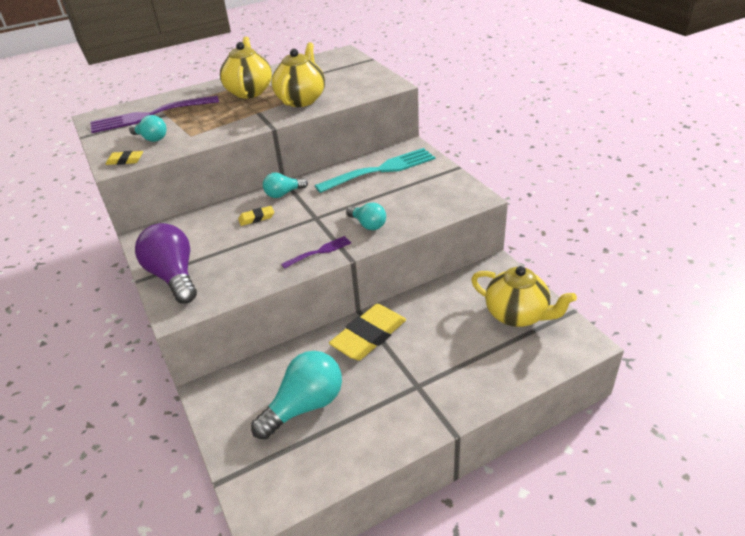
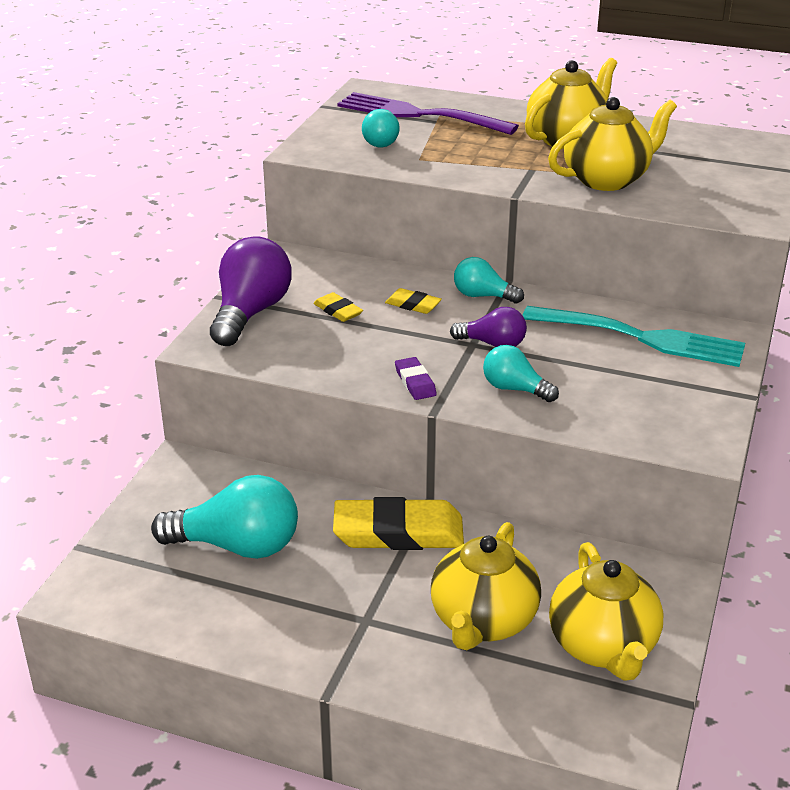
camera: 45 degrees right, 5 degrees down
yellow eraser [105,151,143,165] -> yellow eraser moved to [313,292,363,322]
purple fork [281,236,351,269] -> purple eraser [395,357,437,400]
turquoise light bulb [346,202,386,230] -> turquoise light bulb turned 120 degrees clockwise [483,345,559,402]
none -> yellow teapot [431,522,541,650]
none -> purple light bulb [450,307,527,347]

